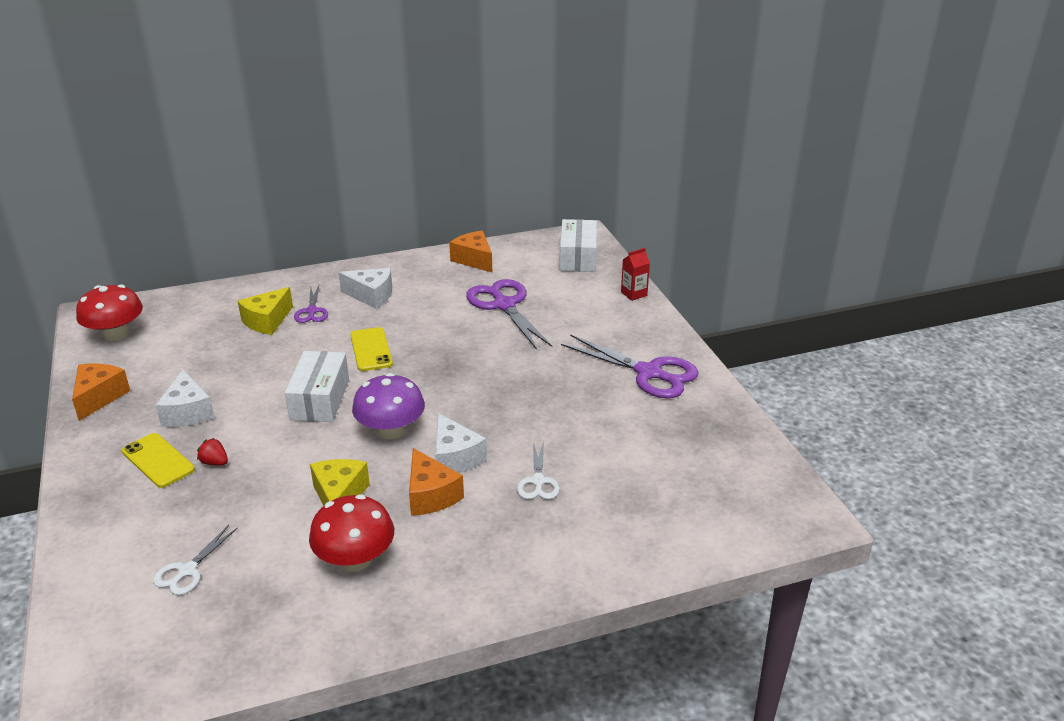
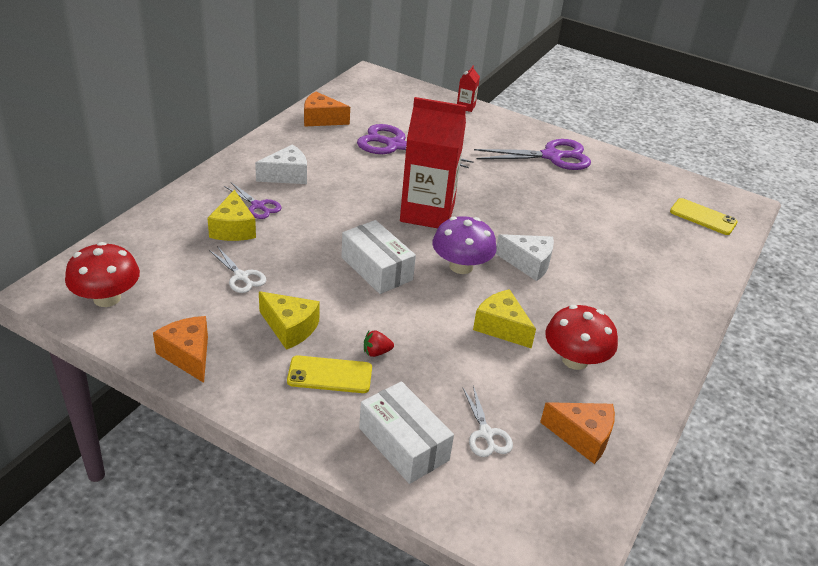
camera: 45 degrees left, 5 degrees up
white cheese [155,370,215,427] -> yellow cheese [259,291,320,350]
yellow phone [350,327,393,371] -> yellow phone moved to [670,198,738,235]
orange cheese [409,448,464,516] -> orange cheese moved to [540,402,615,464]
white scissors [517,441,560,500] -> white scissors moved to [209,246,266,293]
white box [560,219,597,272] -> white box moved to [359,381,454,484]
none -> red carton [400,97,466,228]

